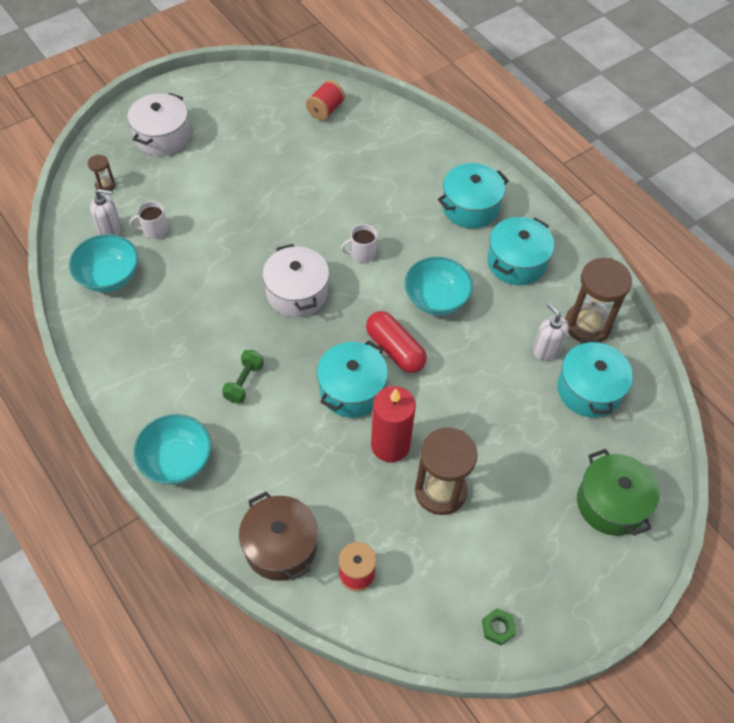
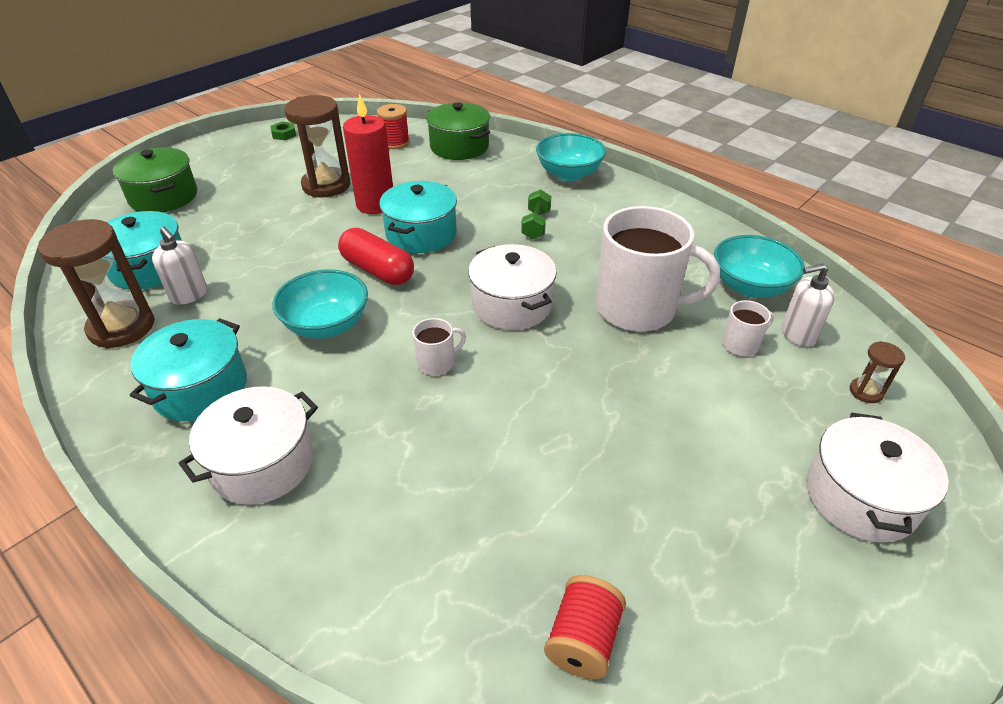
camera: 170 degrees right, 15 degrees down
brown pot [239,492,318,581] -> green pot [426,103,490,160]
turquoise pot [438,163,509,229] -> white pot [179,386,318,505]
none -> white mug [596,206,720,332]

